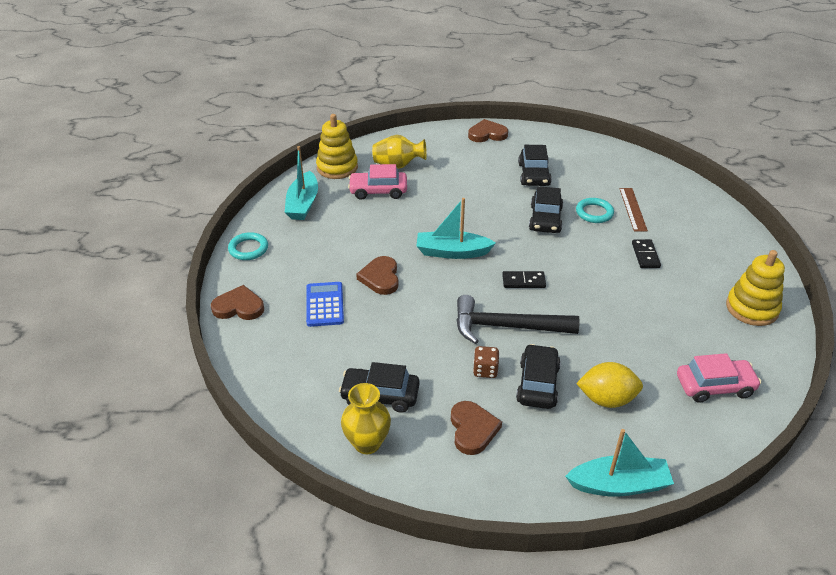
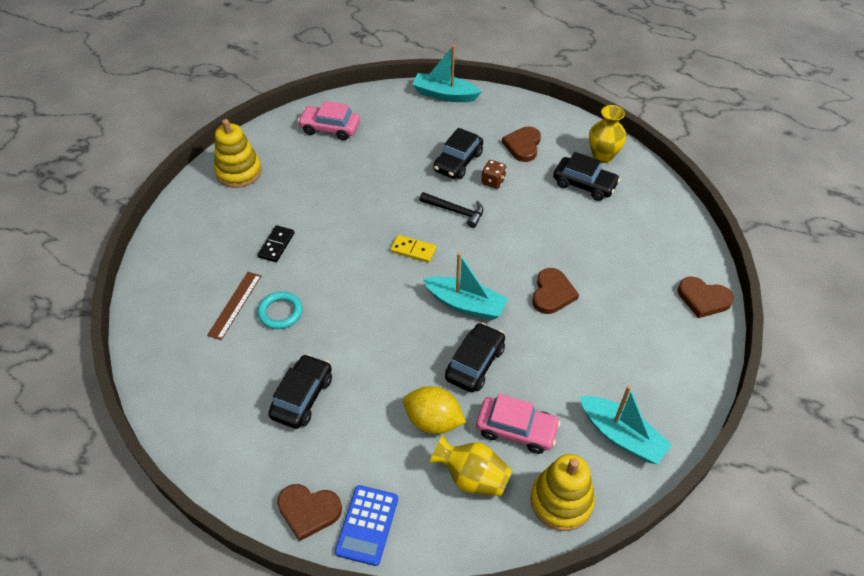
camera: 160 degrees left, 10 degrees up
turquoise ring [228,232,268,260] -> none
turquoise boat [285,146,318,220] -> turquoise boat turned 105 degrees clockwise [580,385,672,464]
blue calculator [306,282,344,327] -> blue calculator moved to [335,485,398,566]
black hammer [456,295,580,344] -> black hammer [419,192,483,228], size x0.60
black domino [502,271,546,288] -> yellow domino [390,235,436,263]
black car [529,186,563,233] -> black car moved to [445,323,505,392]
yellow lemon [576,362,643,408] -> yellow lemon moved to [403,386,466,434]

